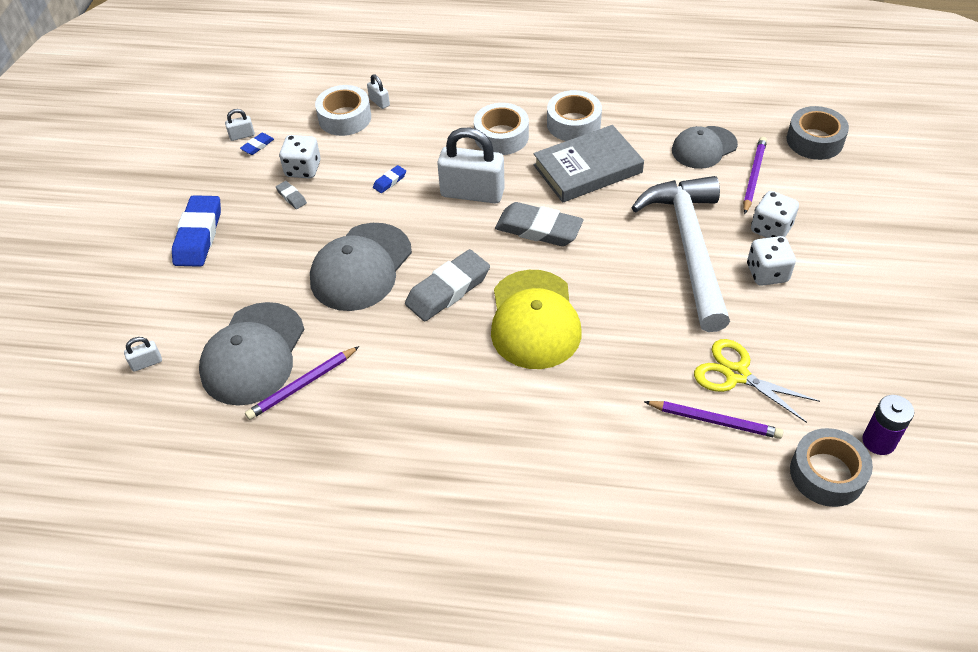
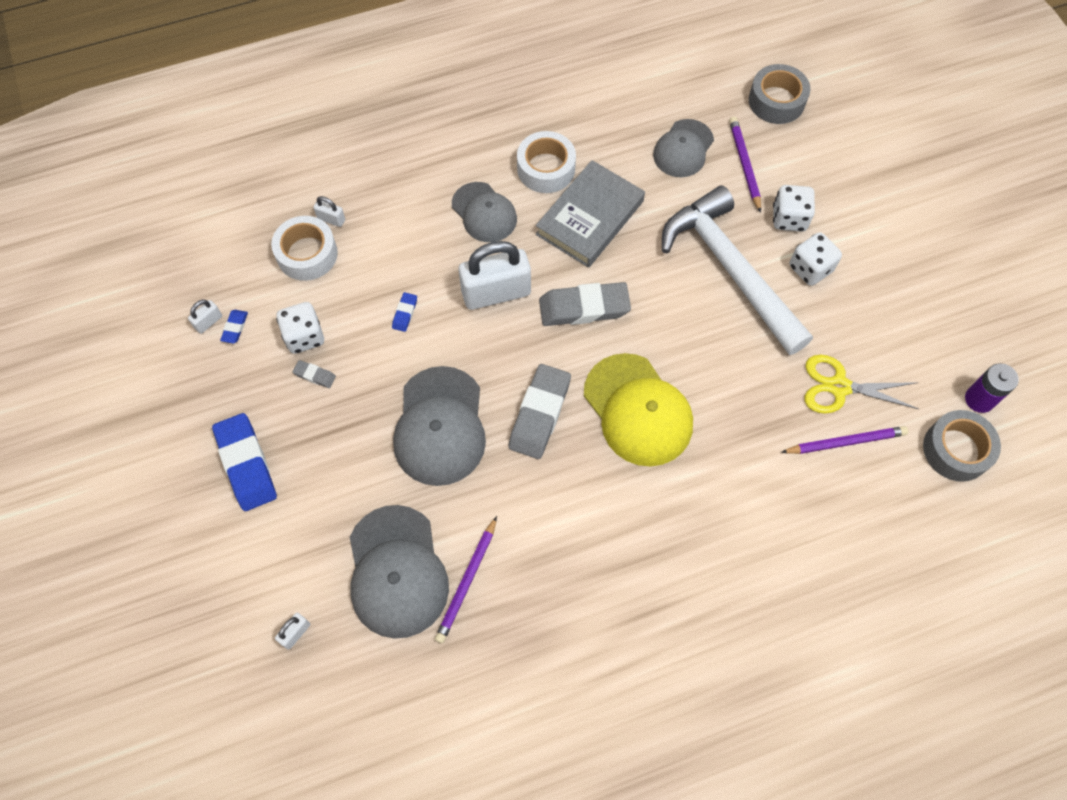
camera: 30 degrees left, 15 degrees up
white tape [474,103,529,155] -> grey cap [452,182,517,242]

